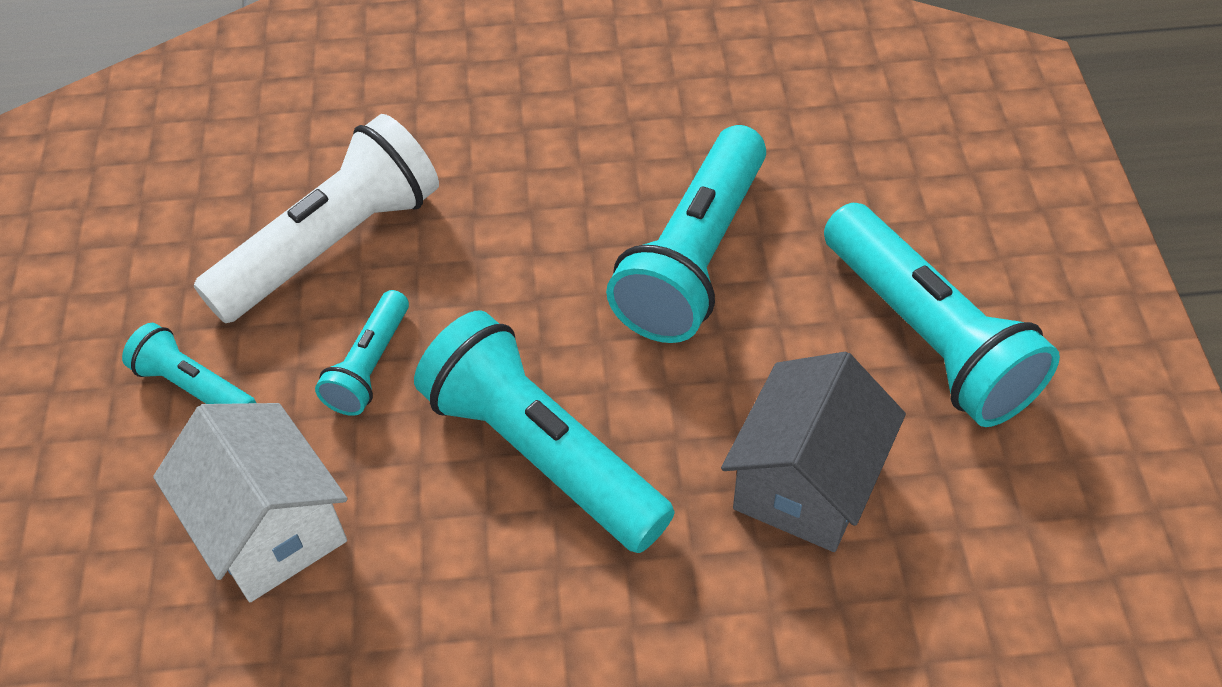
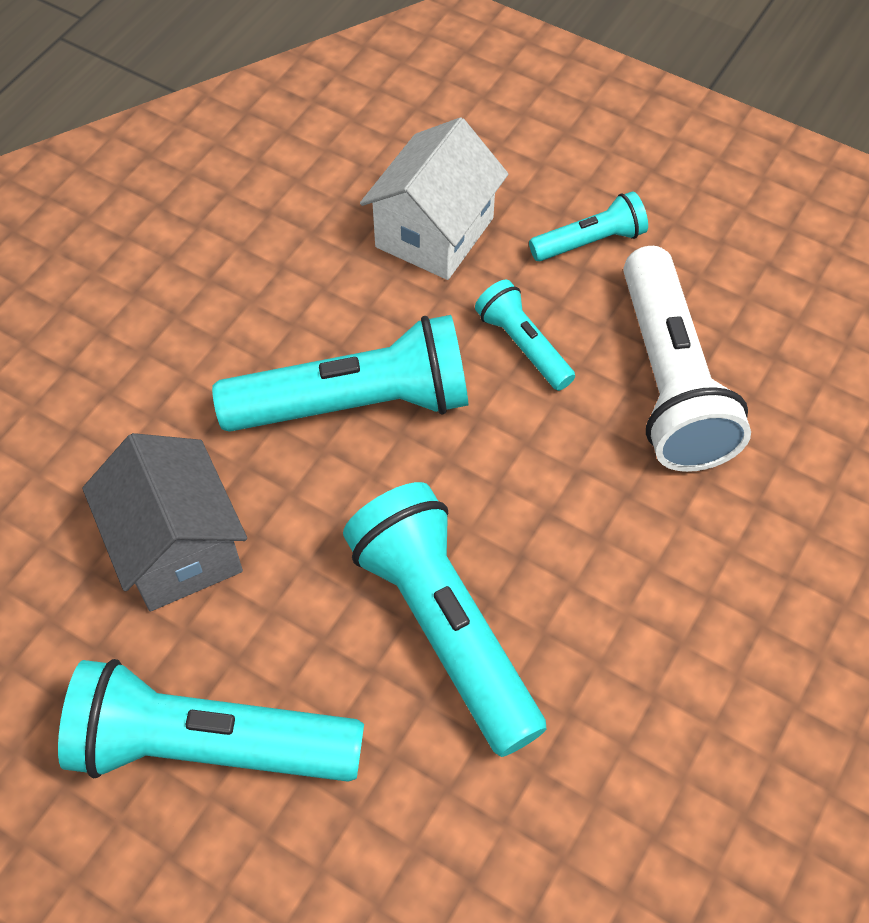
camera: 125 degrees right, 5 degrees up
white house [153,403,348,602] -> white house turned 60 degrees counterclockwise [360,117,508,280]

